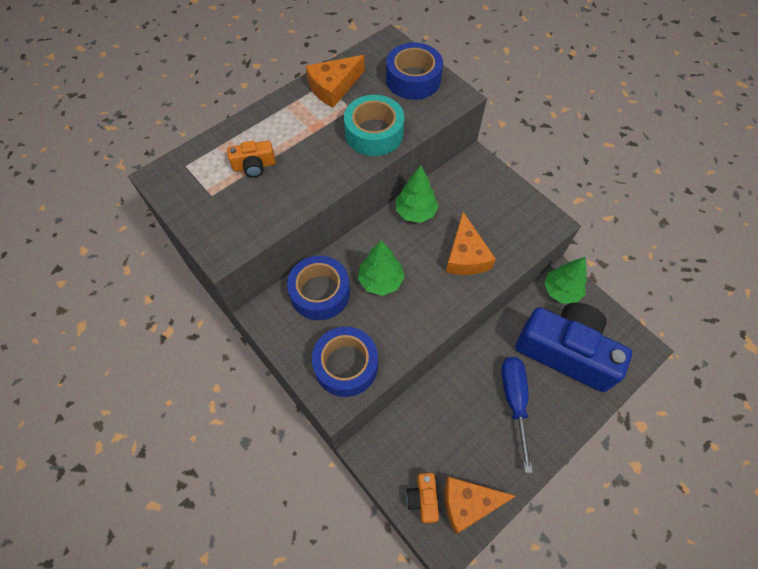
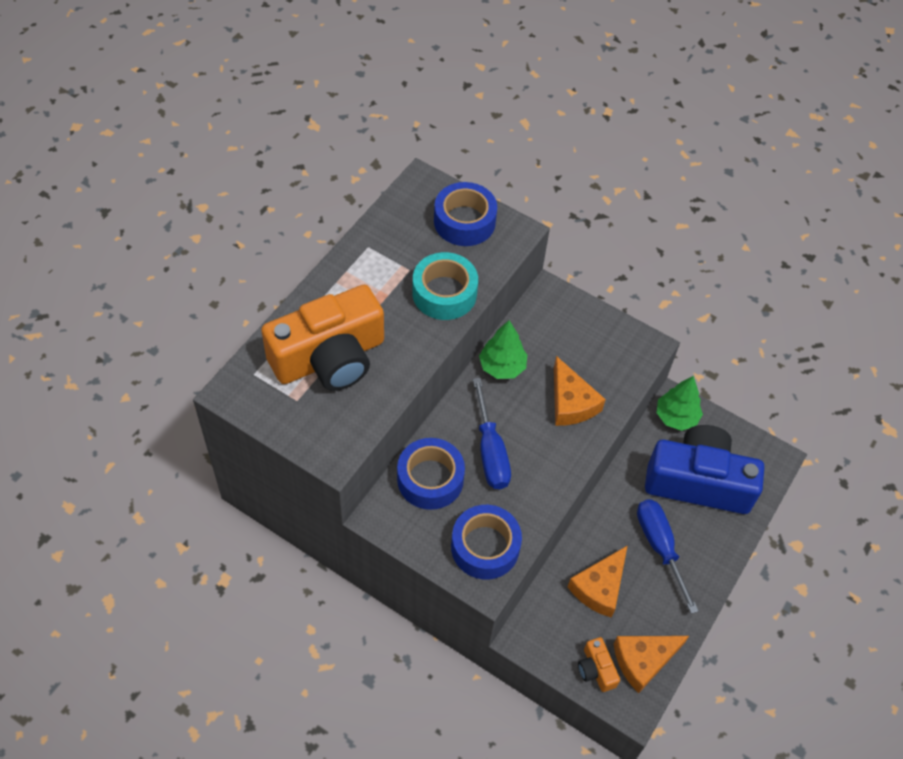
camera: 20 degrees left, 5 degrees down
orange camera [227,140,275,177] -> orange camera [261,285,384,391], size x2.43
orange cheese [306,55,365,108] -> orange cheese moved to [568,545,628,618]
green tree [358,240,404,296] -> blue screwdriver [473,378,511,489]

